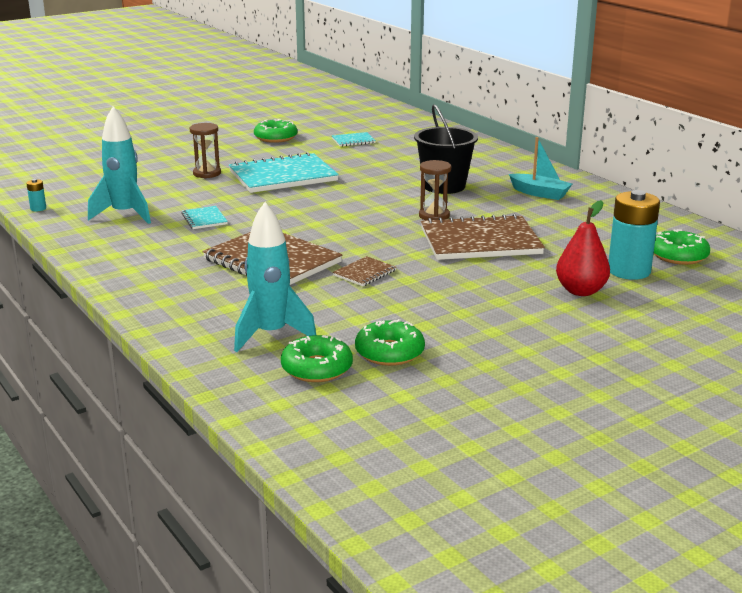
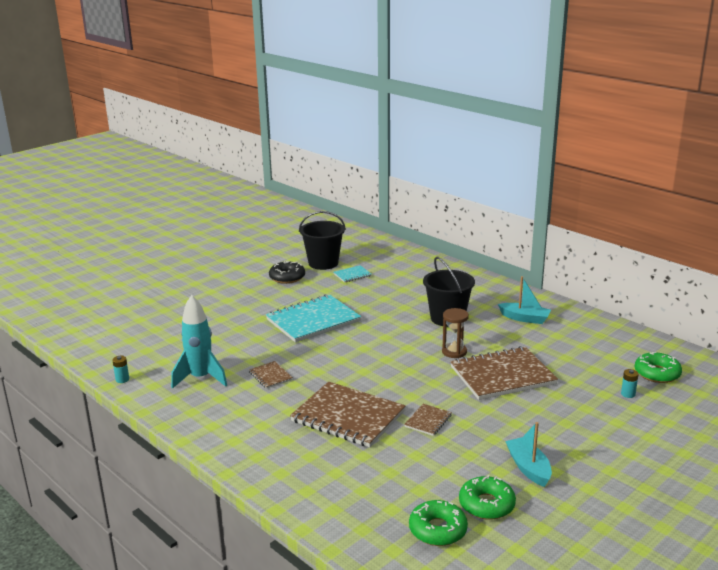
camera: 10 degrees left, 0 degrees up
turquoise notebook [182,206,228,229] -> brown notebook [249,361,293,389]
brown hourglass [190,123,221,178] -> none
turquoise rocket [234,202,316,352] -> none
green donut [254,119,297,143] -> black donut [269,261,305,284]
red pear [556,200,610,296] -> none
turquoise battery [608,190,660,280] -> turquoise battery [621,369,638,398], size x0.42
none -> black bucket [299,211,346,270]
none -> turquoise boat [505,422,552,487]

